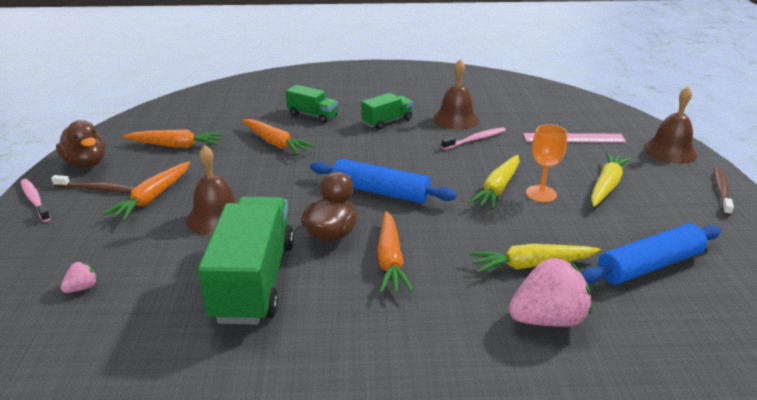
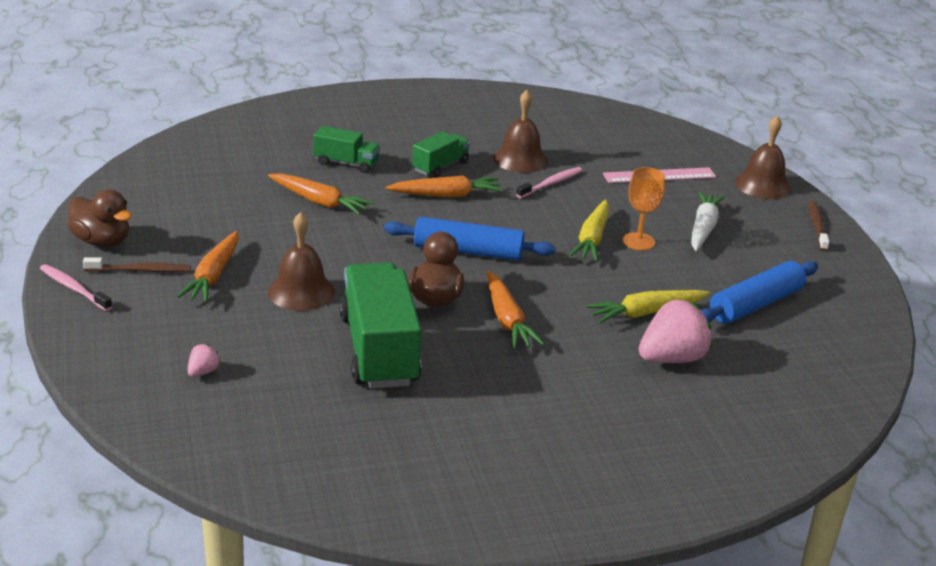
camera: 15 degrees left, 0 degrees up
orange carrot [123,130,223,148] -> orange carrot moved to [385,176,503,197]
yellow carrot [591,152,631,207] -> white carrot [691,191,725,251]

